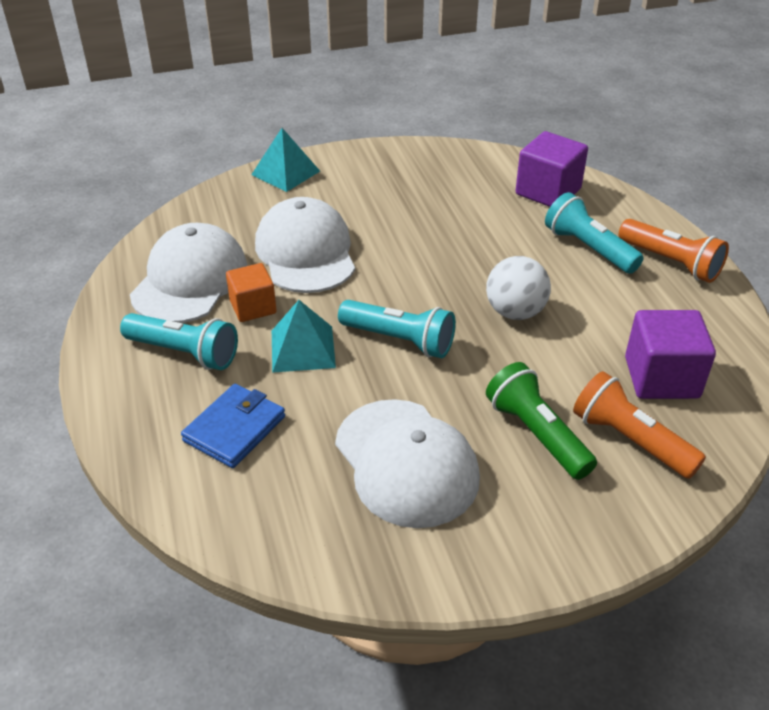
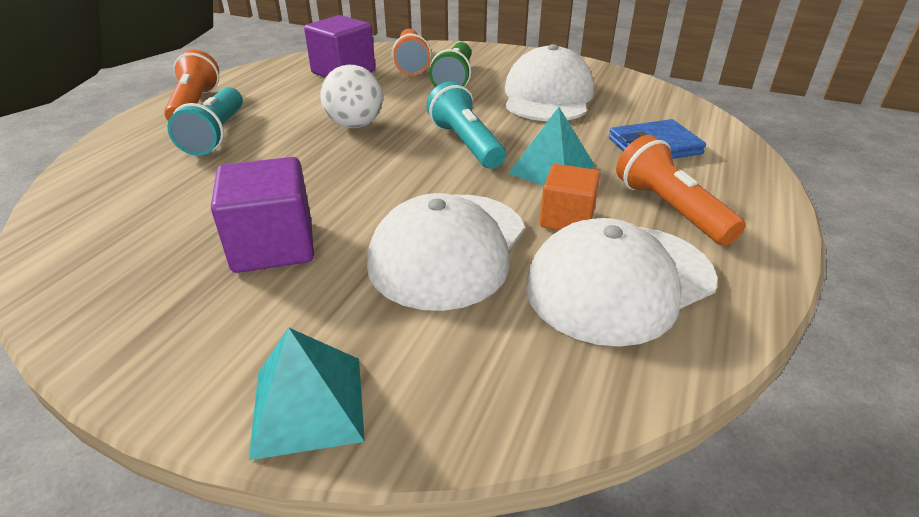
camera: 140 degrees left, 5 degrees down
turquoise flashlight [120,313,238,370] -> orange flashlight [616,135,745,246]
purple cube [515,131,588,207] -> purple cube moved to [211,157,314,273]

